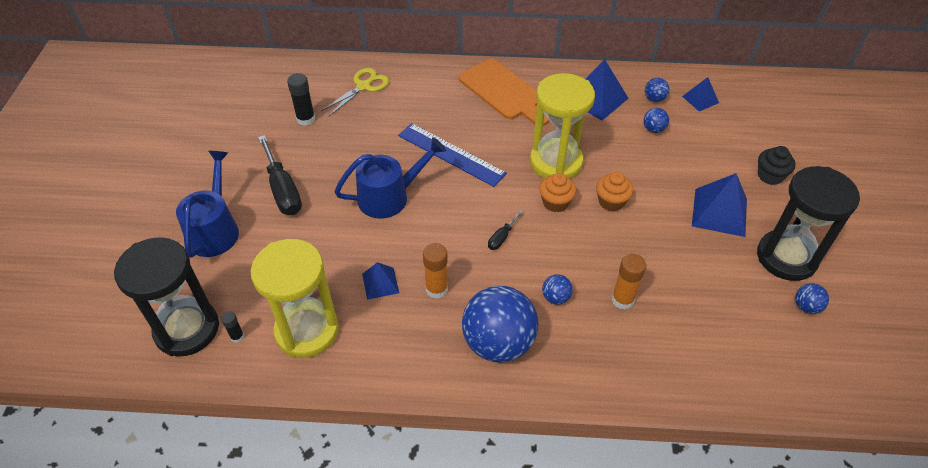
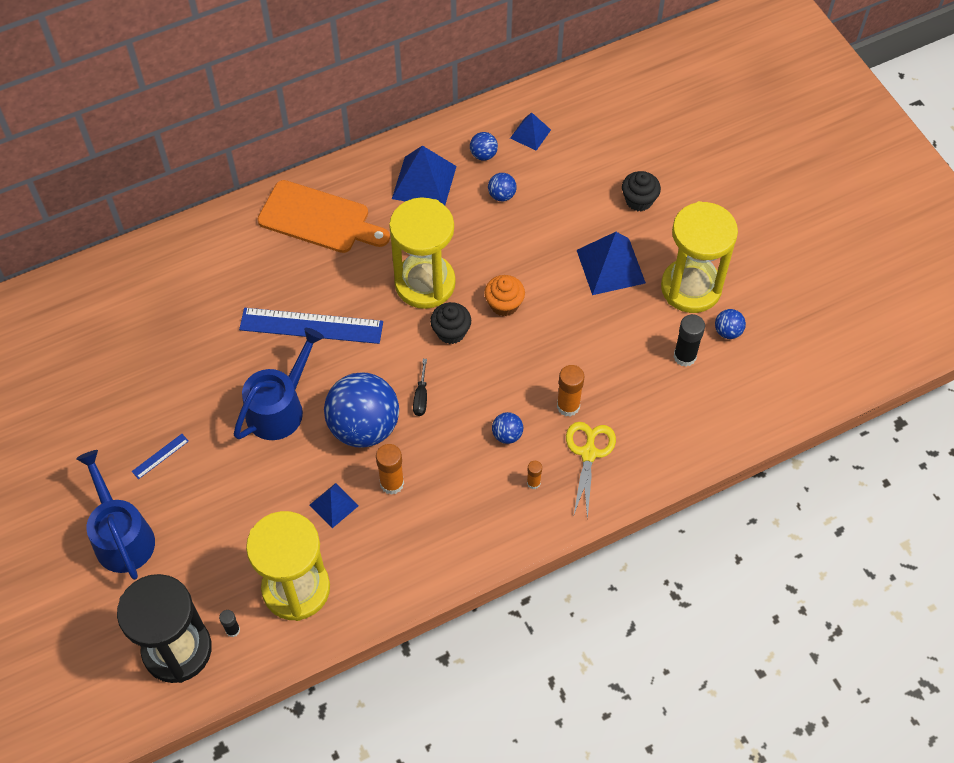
camera: 30 degrees left, 10 degrees up
black screwdriver [258,135,302,215] -> blue ruler [132,434,189,479]
black glue stick [287,73,315,126] -> black glue stick moved to [674,314,705,367]
yellow scissors [321,68,389,116] -> yellow scissors moved to [566,422,616,519]
blue ball [462,286,538,363] -> blue ball moved to [324,372,399,448]
orange cupcake [539,173,576,212] -> black cupcake [430,302,471,344]
black hourglass [757,166,860,281] -> yellow hourglass [661,201,738,313]
none -> orange glue stick [527,461,542,489]

